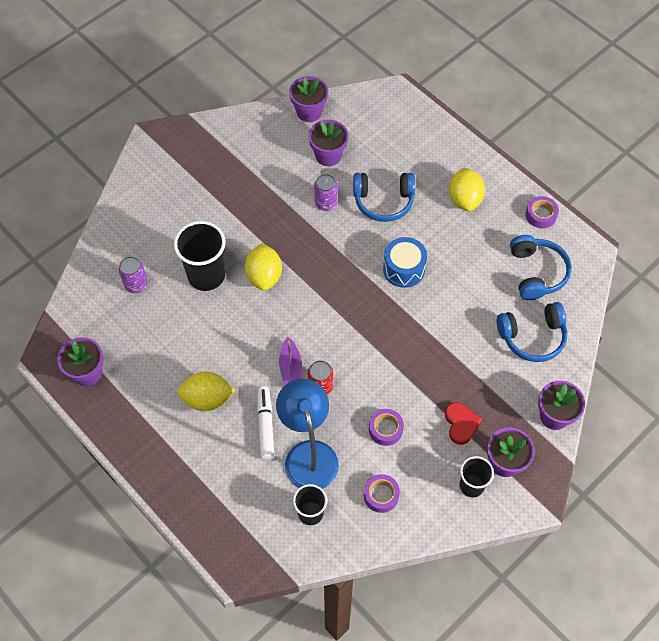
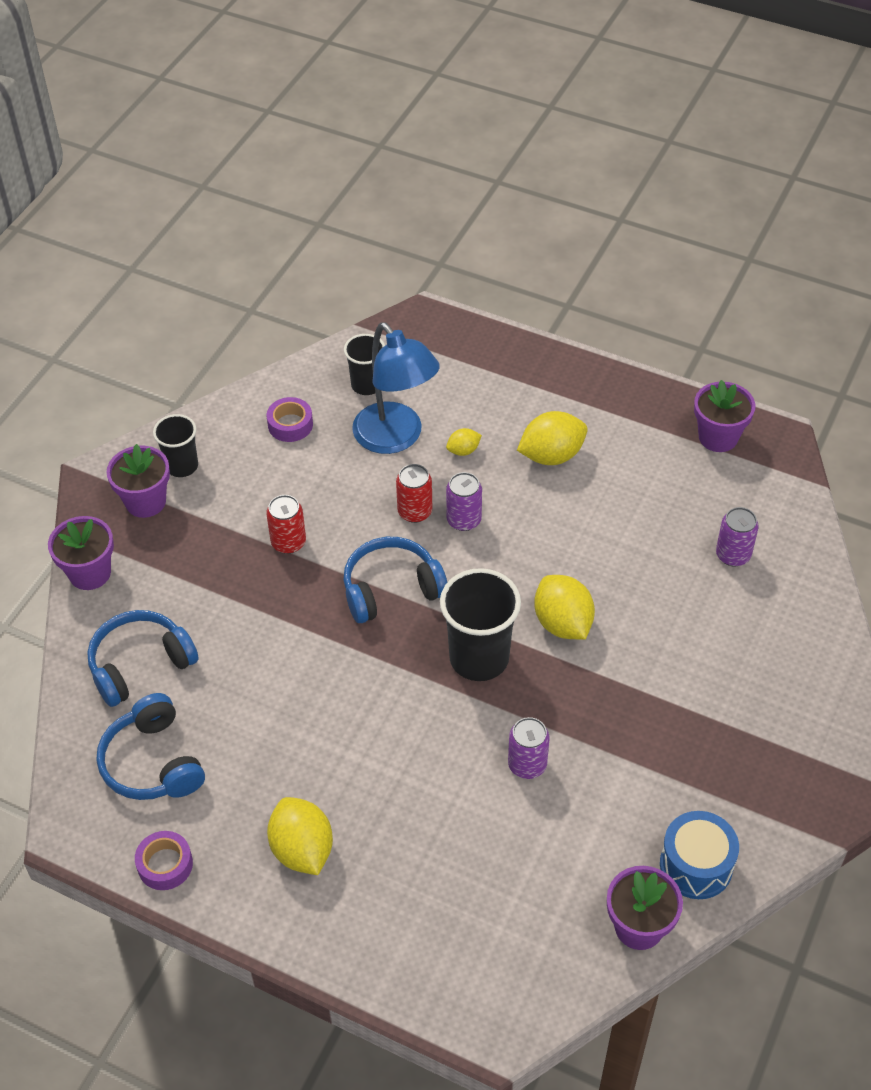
camera: 160 degrees right, 10 degrees down
black cup [174,221,226,291] -> black cup moved to [440,568,521,681]
white marker [257,386,274,460] -> yellow lemon [446,428,482,456]
purple boat [279,337,302,385] -> purple can [446,472,482,531]
purple flower pot [308,120,349,166] -> none
blue headphones [353,173,415,222] -> blue headphones moved to [344,537,447,623]
purple tape [369,409,404,446] -> none
blue drum [383,237,427,288] -> blue drum moved to [660,811,739,899]
red heart [445,402,482,445] -> none
none -> red can [266,495,306,554]

